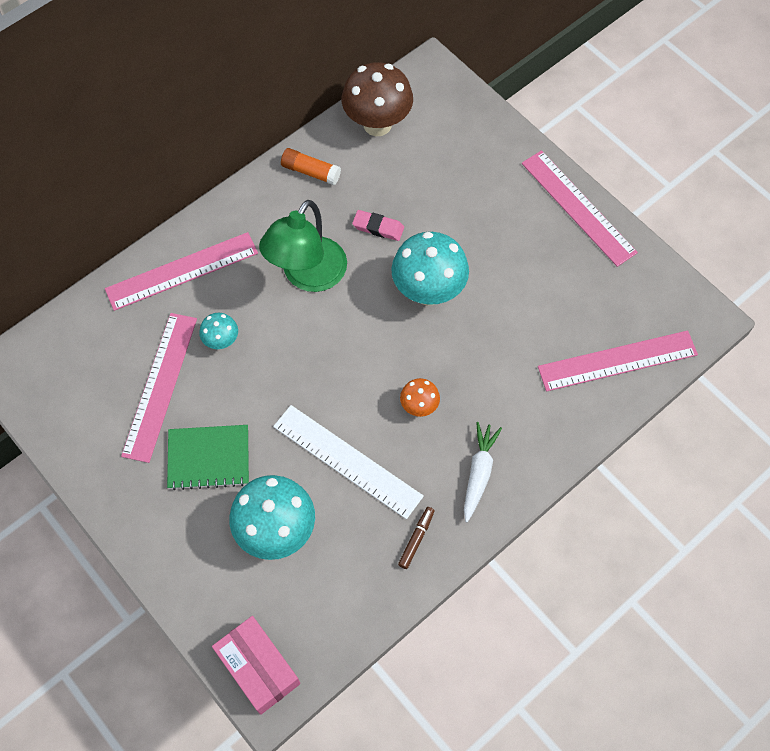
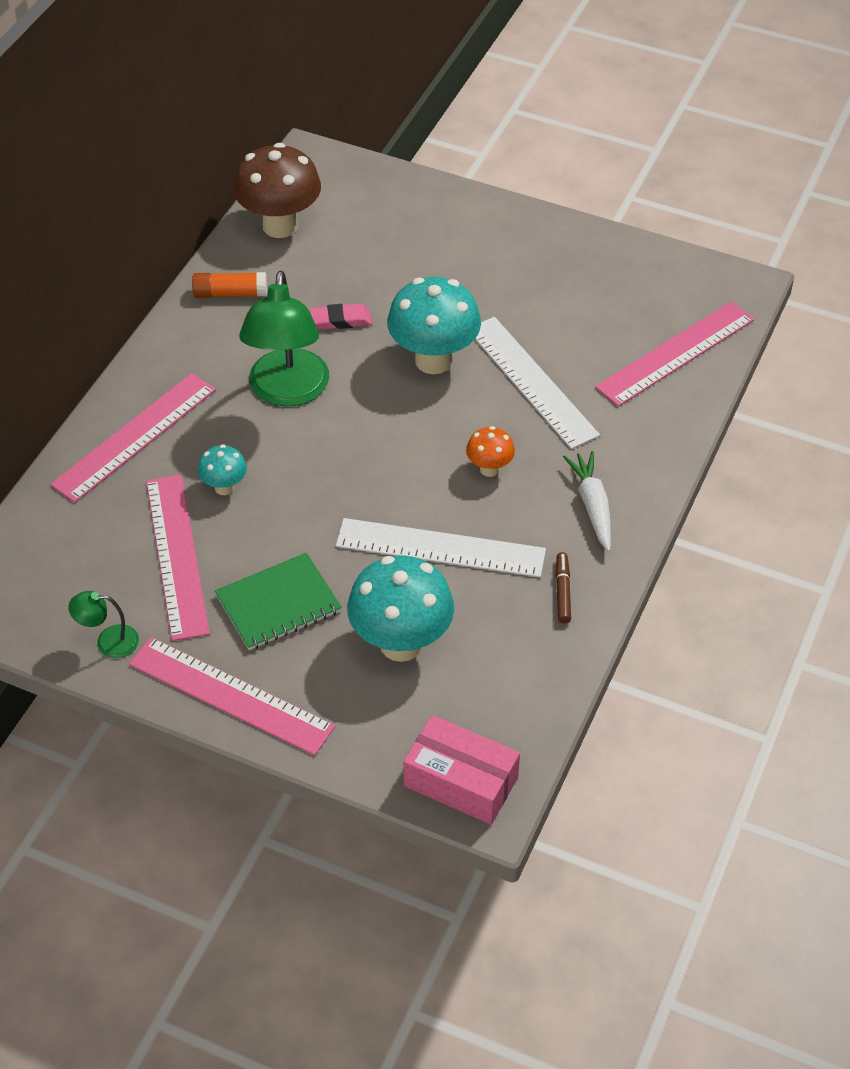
camera: 25 degrees left, 15 degrees down
pink ruler [522,150,638,267] -> pink ruler moved to [129,637,335,756]
none -> green lamp [68,591,139,658]
none -> white ruler [475,317,600,449]

